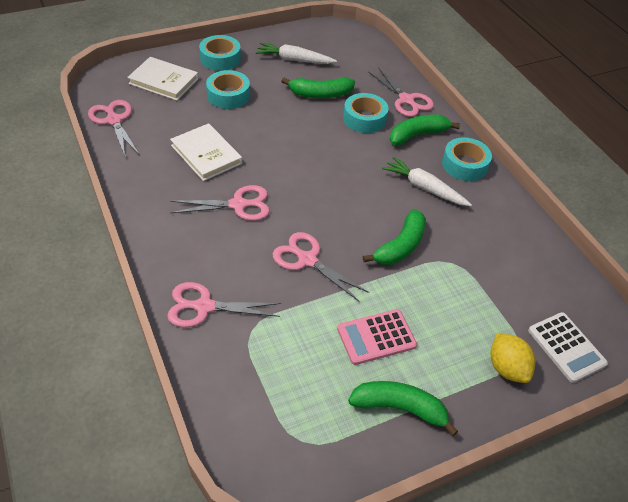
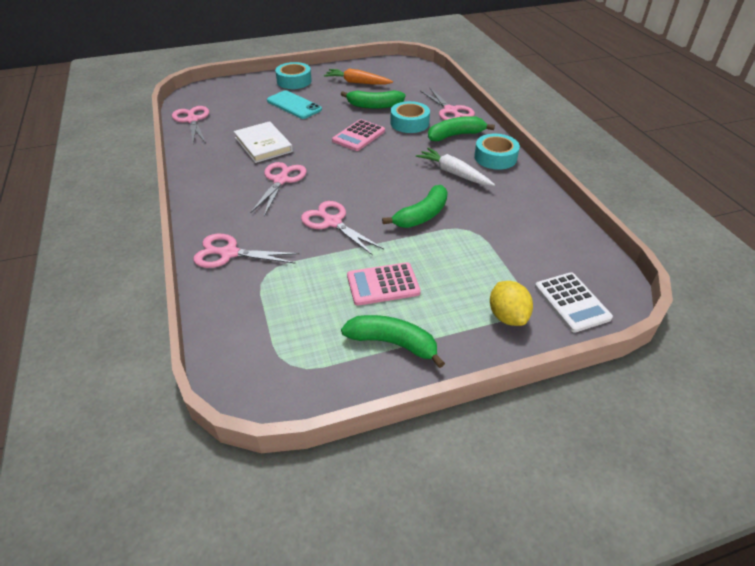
camera: 10 degrees right, 5 degrees down
white book [127,57,199,101] -> none
pink scissors [170,185,270,221] -> pink scissors turned 75 degrees counterclockwise [251,162,307,216]
turquoise tape [206,70,250,109] -> turquoise phone [267,90,322,119]
white carrot [256,42,337,64] -> orange carrot [324,68,393,85]
none -> pink calculator [332,119,385,151]

